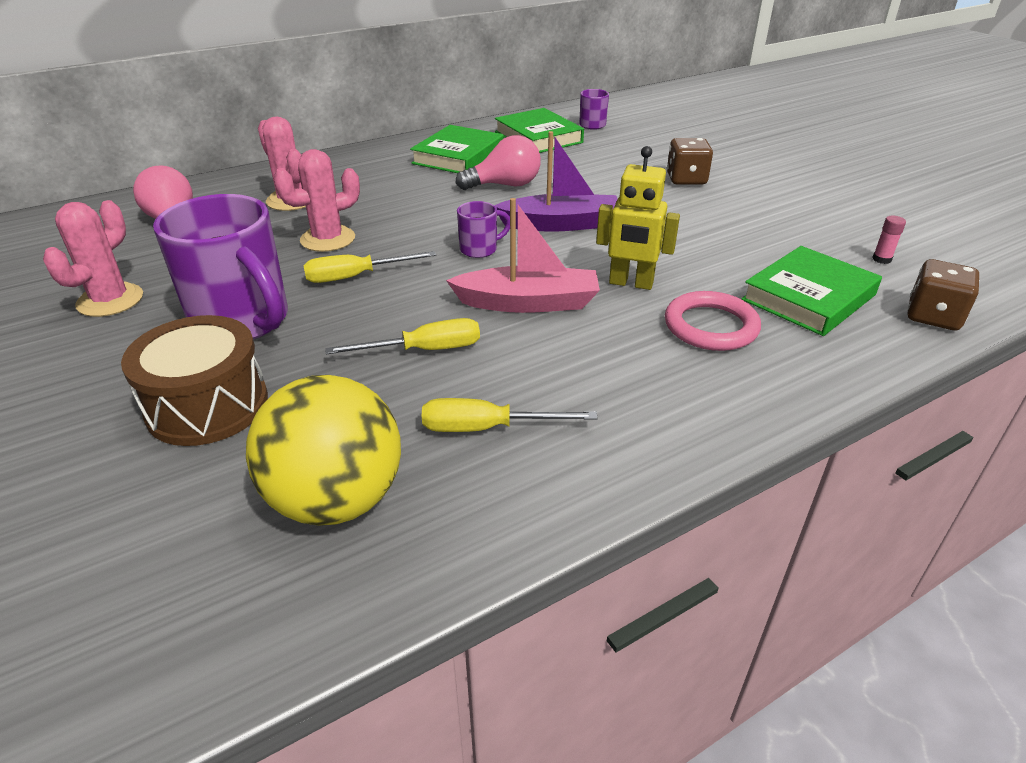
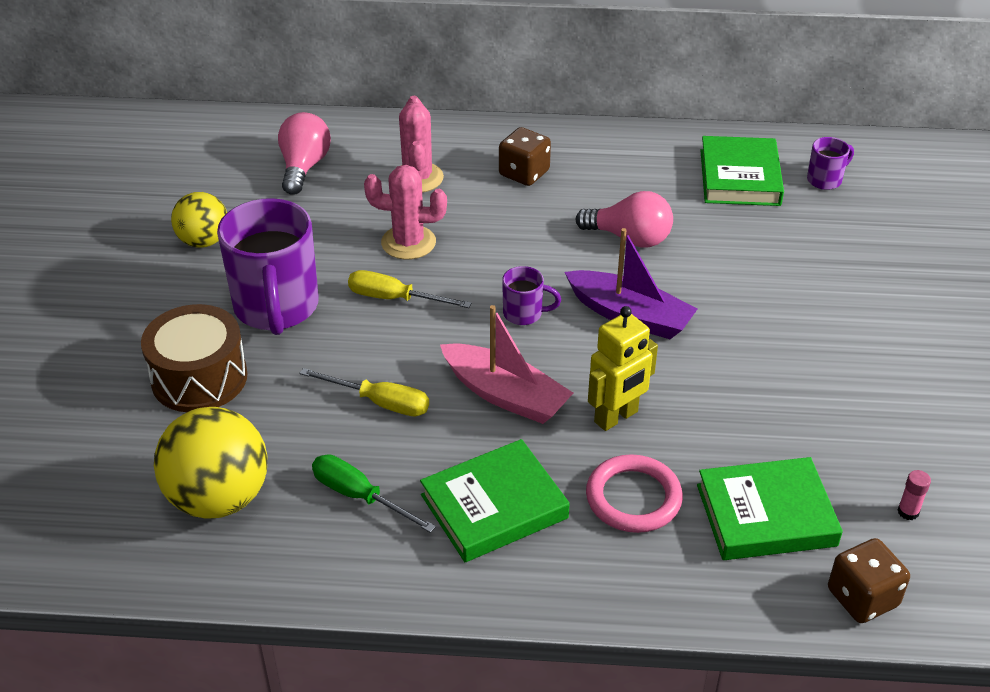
camera: 35 degrees right, 5 degrees up
pink cactus [43,200,143,317] -> yellow ball [171,192,227,248]
green book [410,125,504,173] -> green book moved to [420,439,570,562]
yellow screwdriver [422,398,598,432] -> green screwdriver [312,454,436,533]
yellow robot [596,146,680,290] -> yellow robot turned 90 degrees counterclockwise [588,306,658,431]
brown dice [667,138,713,185] -> brown dice moved to [499,127,551,186]

